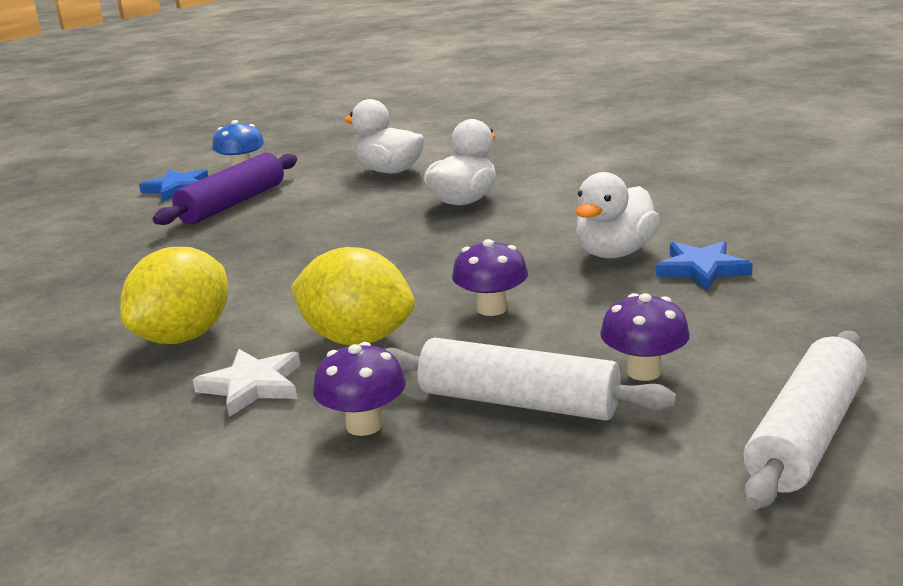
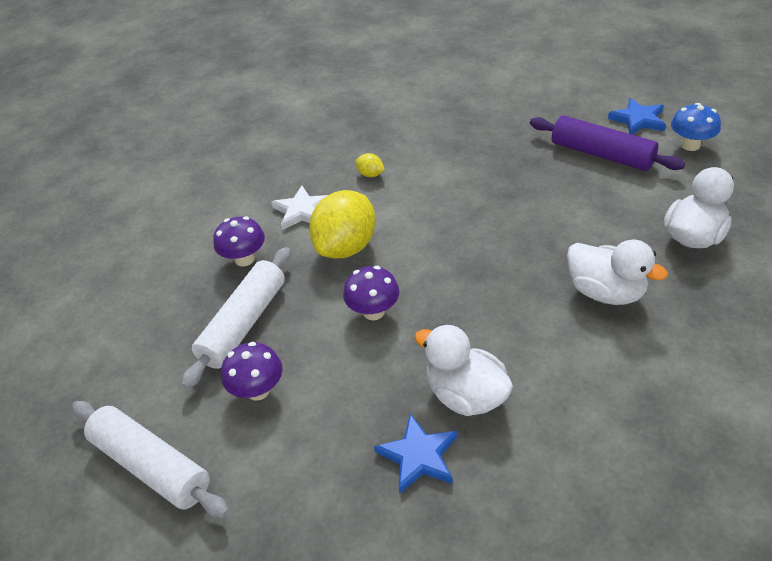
camera: 95 degrees right, 20 degrees up
yellow lemon [120,247,228,344] -> yellow lemon [355,153,385,177], size x0.42

